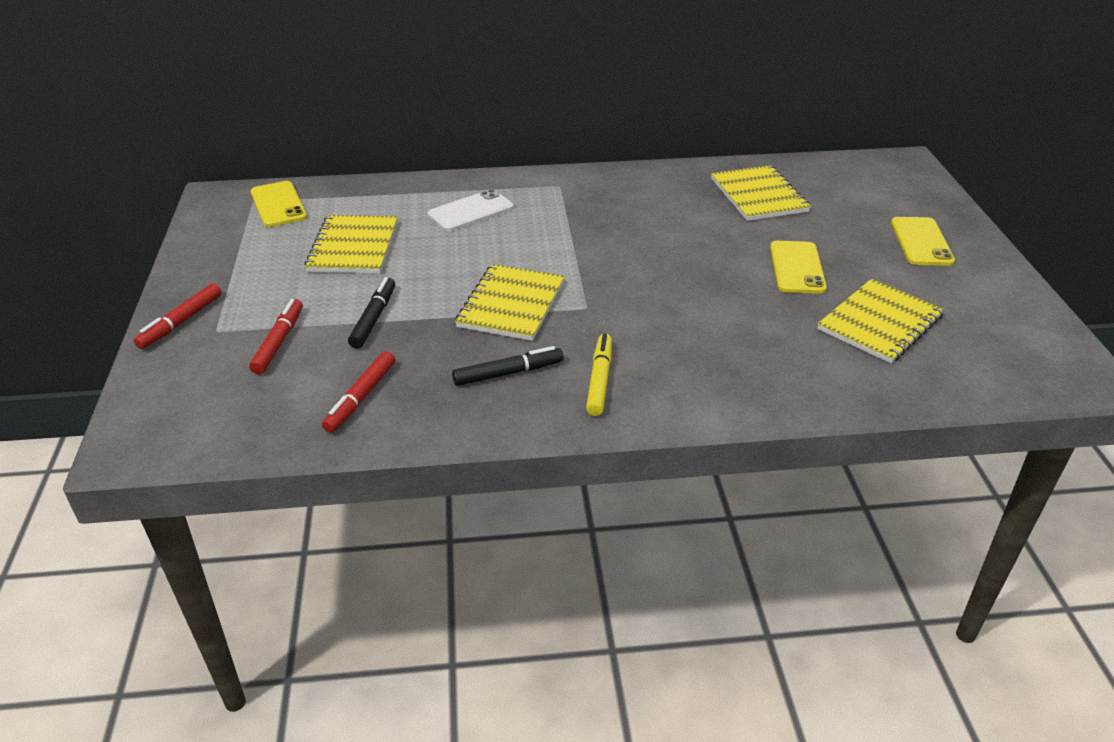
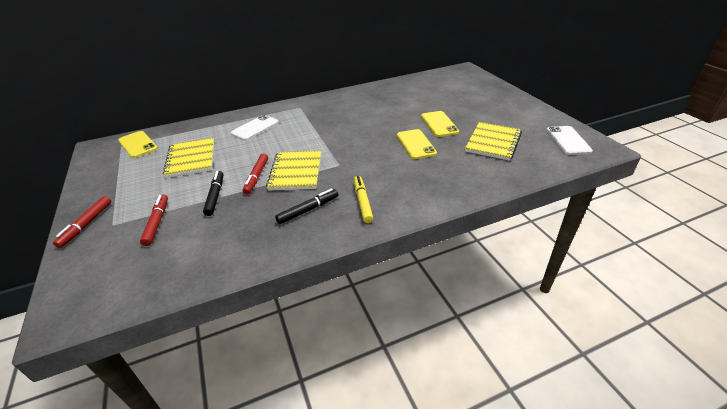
camera: 15 degrees left, 0 degrees up
red marker [322,351,395,433] -> red marker moved to [243,153,268,194]
yellow notebook [711,165,811,221] -> none
yellow phone [891,217,955,266] -> yellow phone moved to [397,129,437,159]
none -> white phone [546,126,593,155]

